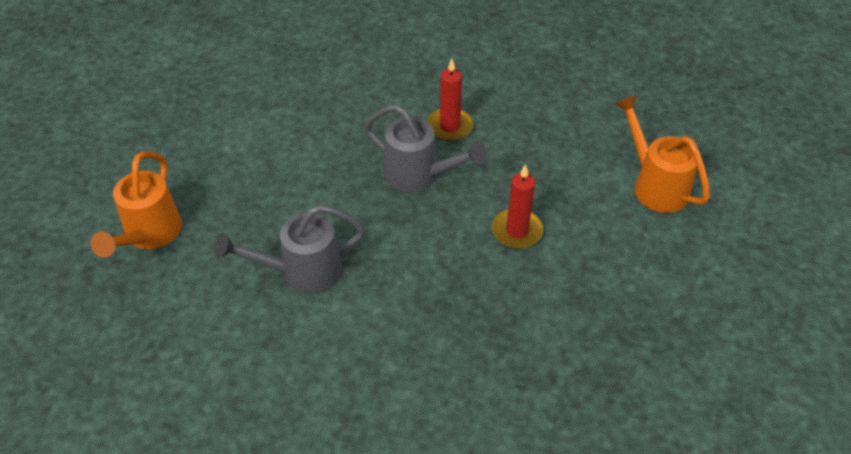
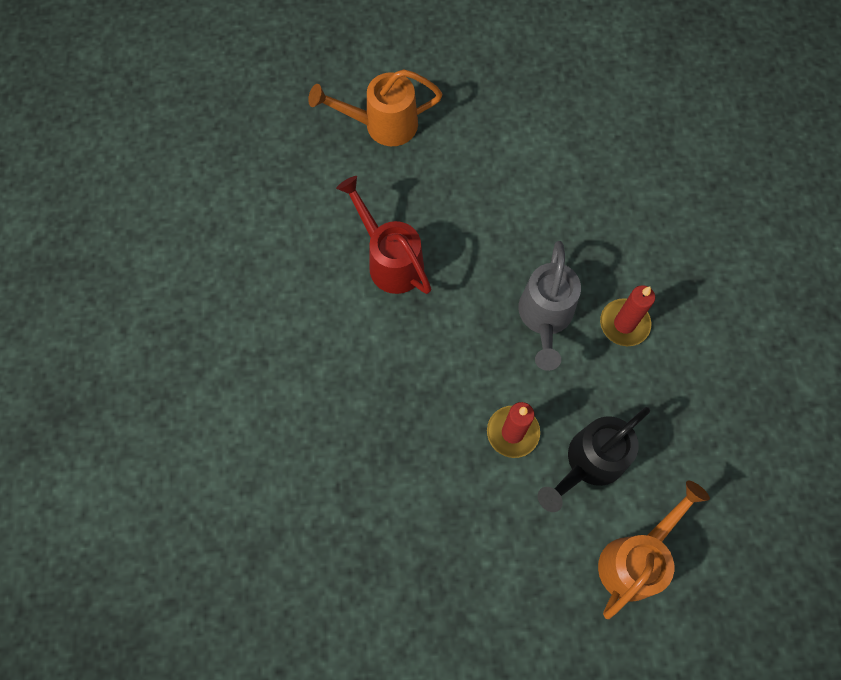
camera: 70 degrees right, 20 degrees up
grey watering can [214,205,365,293] -> red watering can [336,176,431,294]
none -> black watering can [538,407,650,512]

